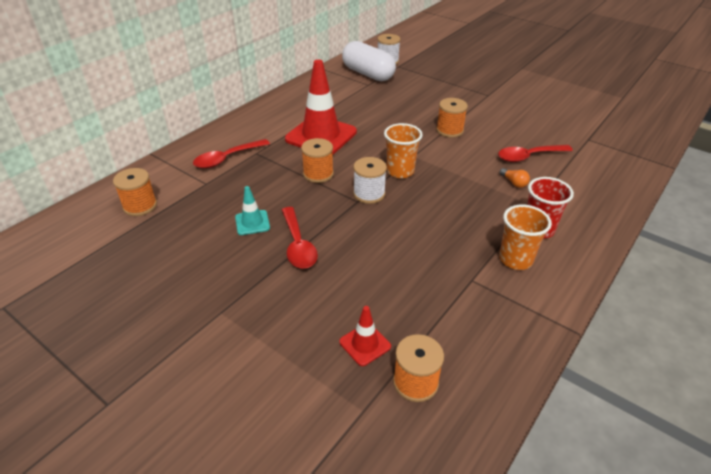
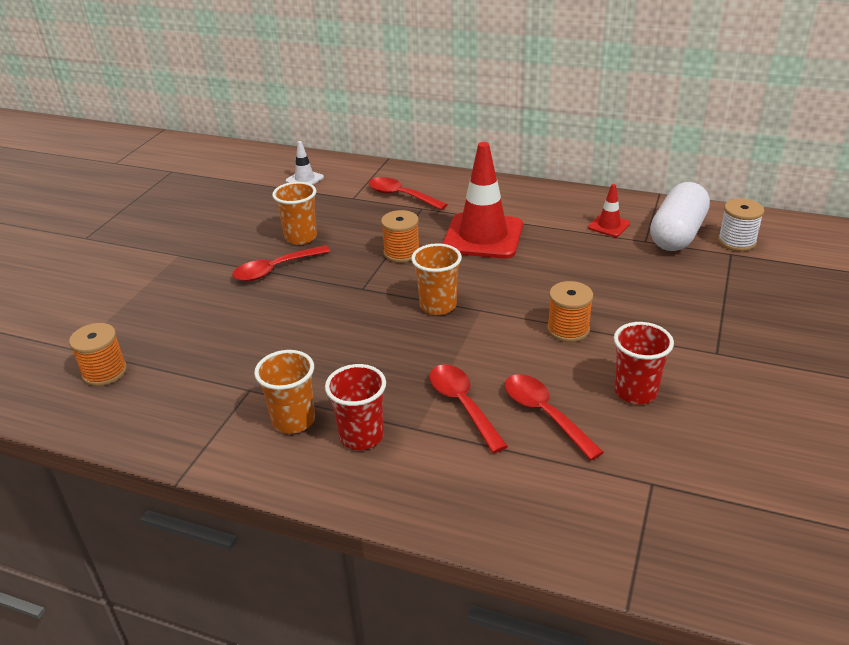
camera: 75 degrees right, 5 degrees down
orange spool [113,168,157,216] -> white traffic cone [286,141,324,185]
turquoise traffic cone [235,186,270,235] -> orange cup [272,182,317,245]
red traffic cone [339,306,391,366] -> red traffic cone moved to [588,184,630,237]
white spool [353,157,387,204] -> none
orange light bulb [500,168,530,188] -> red spoon [429,364,508,453]
none -> red cup [614,322,674,404]

